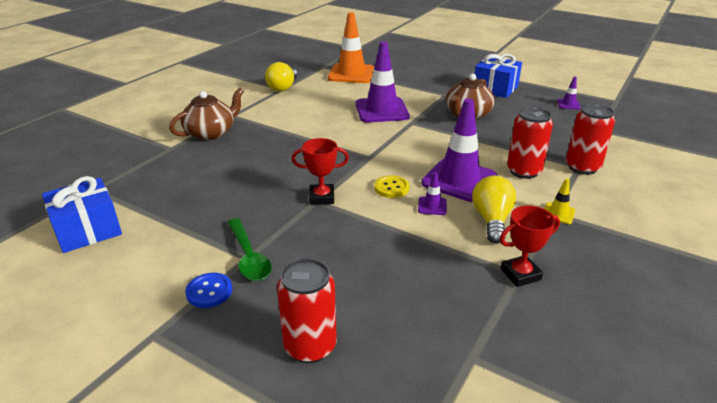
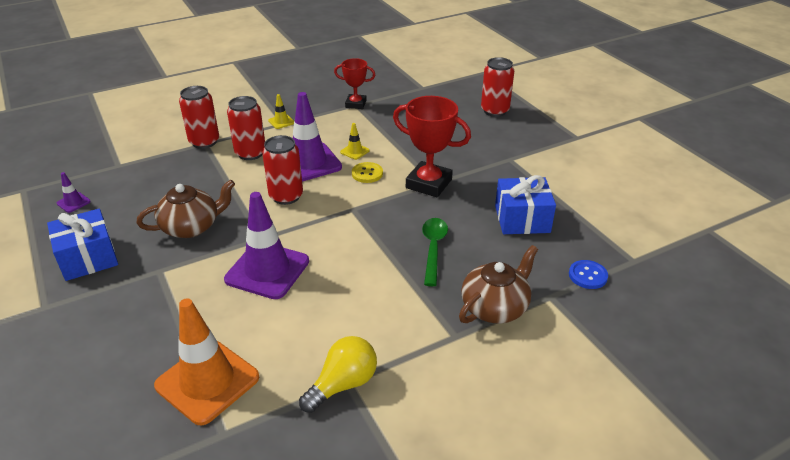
camera: 150 degrees left, 5 degrees up
blue gift [42,176,122,253] -> blue gift moved to [495,175,556,234]
brown teapot [169,88,244,140] -> brown teapot turned 150 degrees clockwise [459,245,538,323]
blue button [185,273,232,308] -> blue button moved to [569,260,608,289]
green spoon [228,218,272,281] -> green spoon moved to [422,218,448,286]
red trophy [292,138,349,205] -> red trophy [393,96,471,197], size x1.65
purple traffic cone [418,171,447,215] -> yellow traffic cone [340,123,370,160]
yellow light bulb [472,176,516,244] -> none
none -> red can [262,135,303,205]

